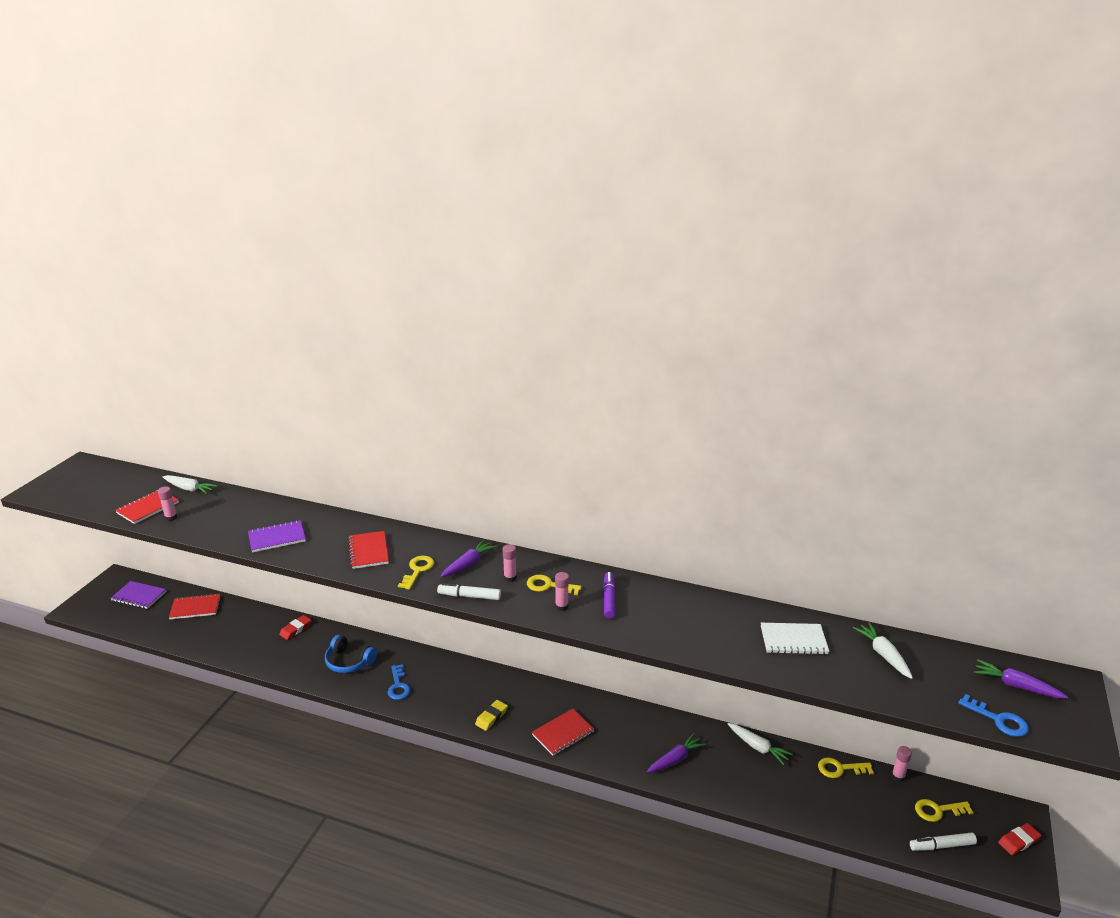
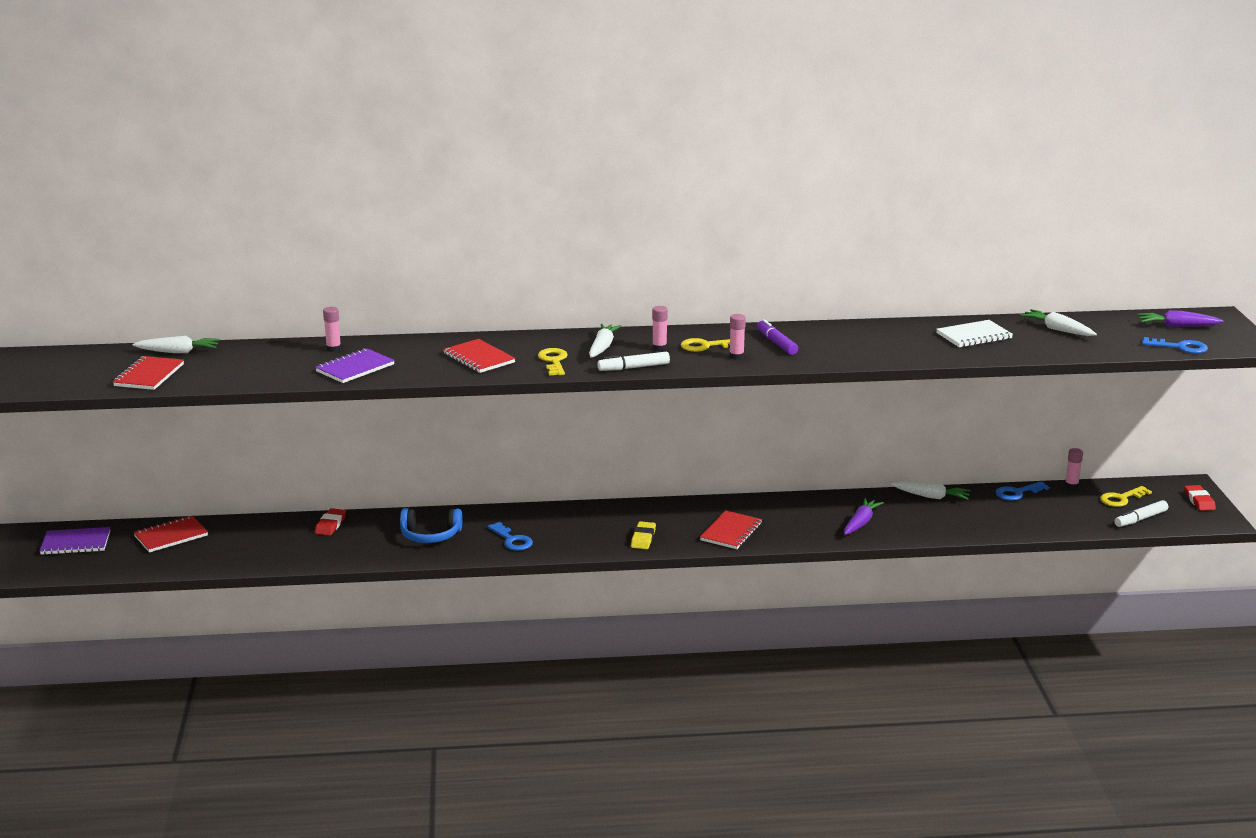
camera: 25 degrees left, 5 degrees down
pink glue stick [158,486,177,521] -> pink glue stick moved to [323,307,341,352]
purple carrot [440,540,497,577] -> white carrot [589,324,622,358]
yellow key [818,758,874,778] -> blue key [996,481,1050,501]
red eraser [998,823,1041,855] -> red eraser turned 45 degrees counterclockwise [1184,485,1216,511]

